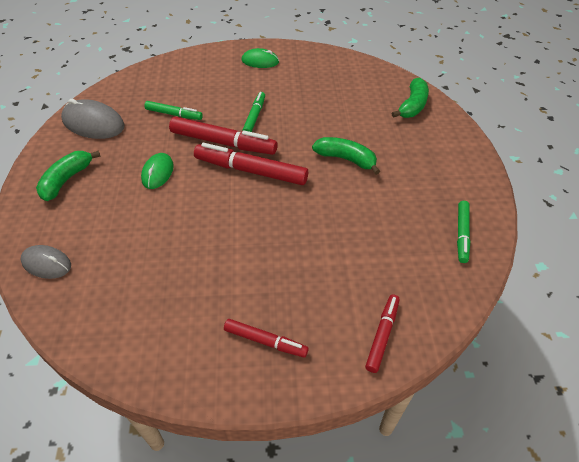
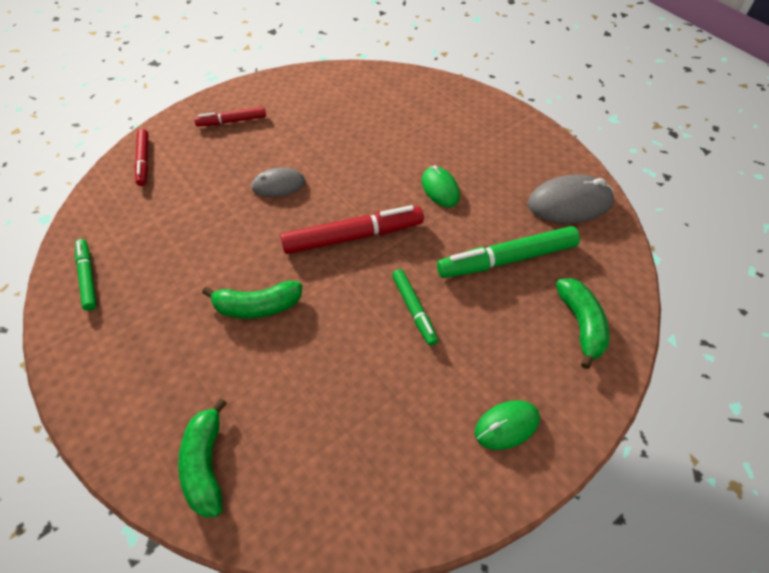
camera: 145 degrees right, 5 degrees up
grey mouse [20,245,71,279] -> grey mouse moved to [251,167,305,197]
green banana [36,151,101,201] -> green banana moved to [556,278,610,369]
green marker [144,101,203,120] -> green marker [437,226,580,278], size x1.75
red marker [169,117,278,155] -> none

